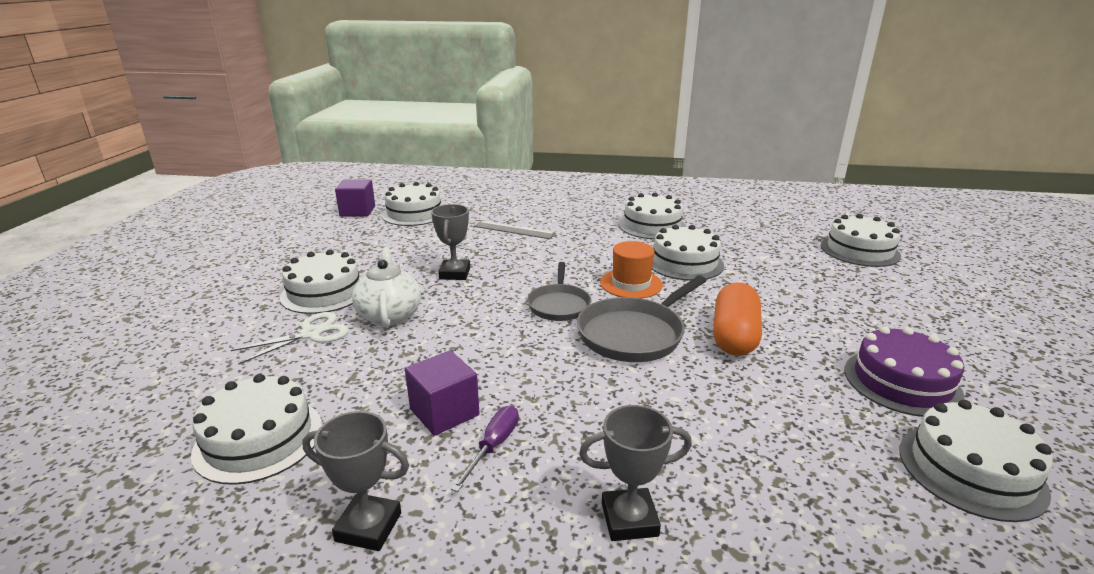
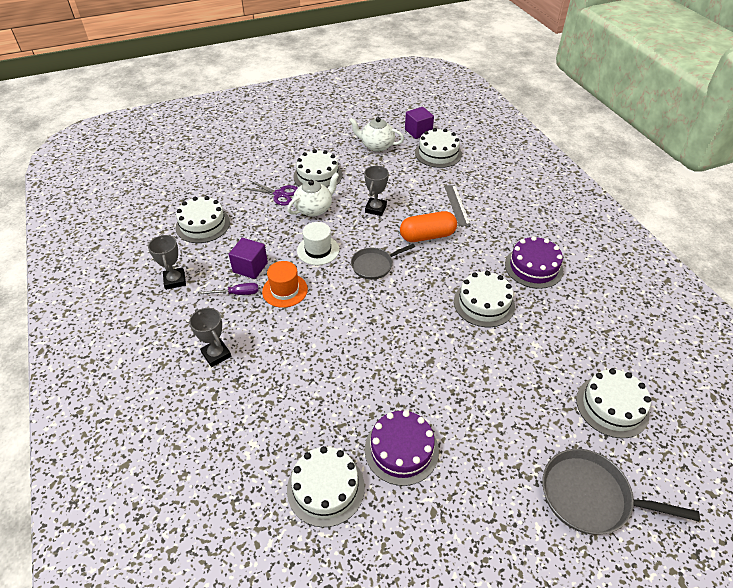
camera: 60 degrees right, 20 degrees up
white scissors [231,312,349,365] -> purple scissors [242,180,298,206]
grey trophy [431,204,470,280] -> grey trophy turned 45 degrees counterclockwise [364,166,389,216]
grey pan [577,276,707,362] -> grey pan moved to [543,449,700,535]
orange hat [600,241,663,298] -> orange hat moved to [262,261,308,308]
white cake [619,193,686,239] -> purple cake [505,236,563,289]
orange capsule [713,283,762,356] -> orange capsule moved to [400,211,457,242]
none -> white hat [297,222,339,265]
none -> white teapot [349,117,404,152]

